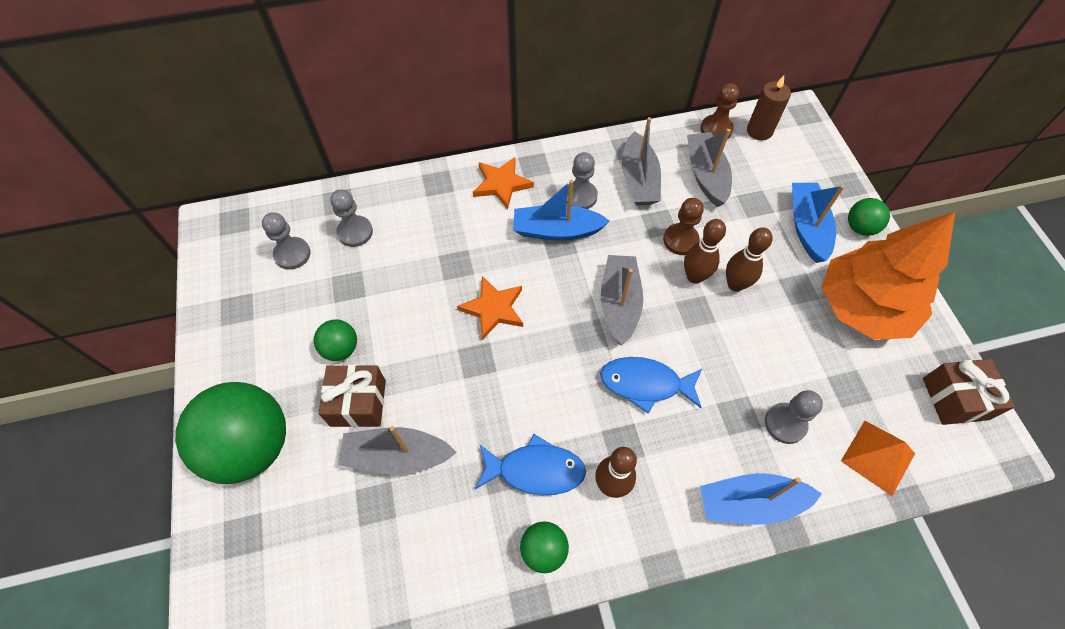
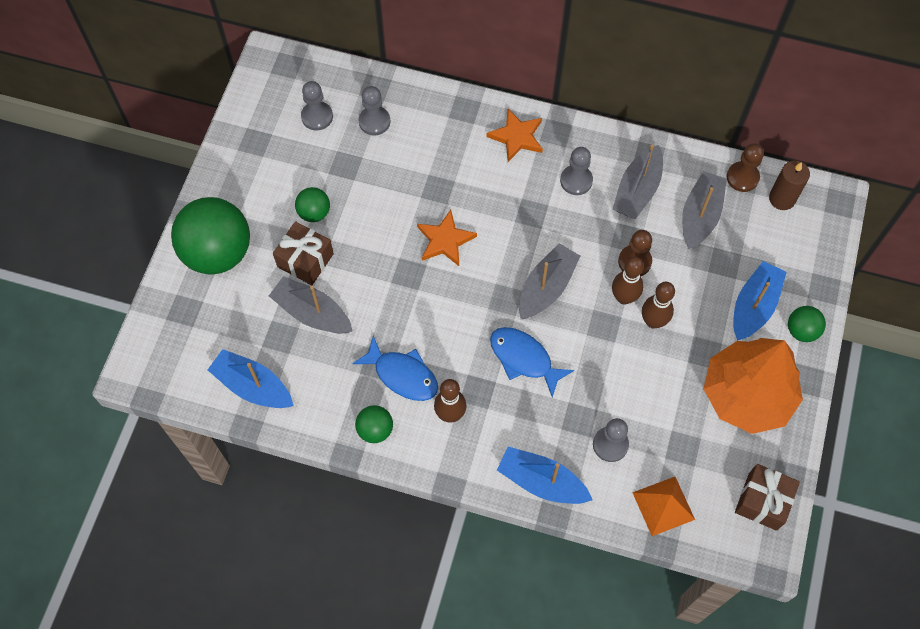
camera: 30 degrees right, 5 degrees up
blue boat [513,180,610,241] -> blue boat moved to [208,349,293,408]

